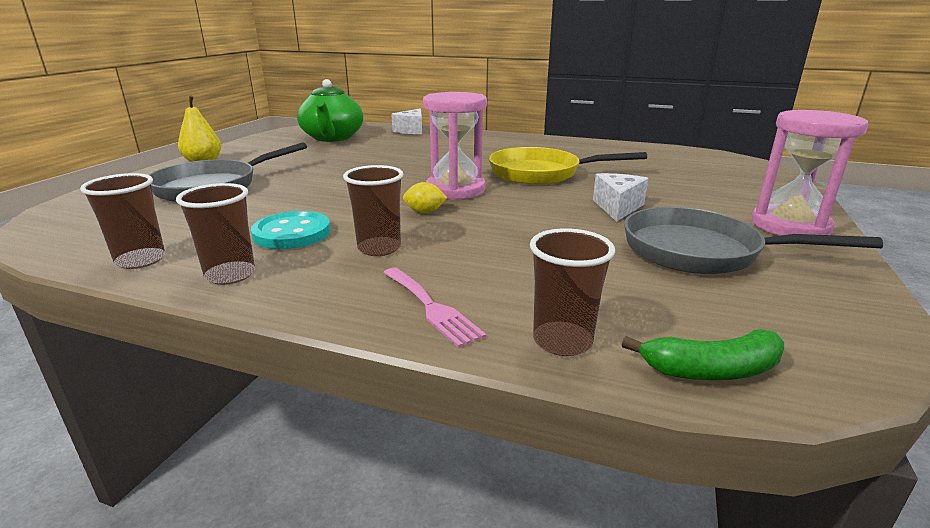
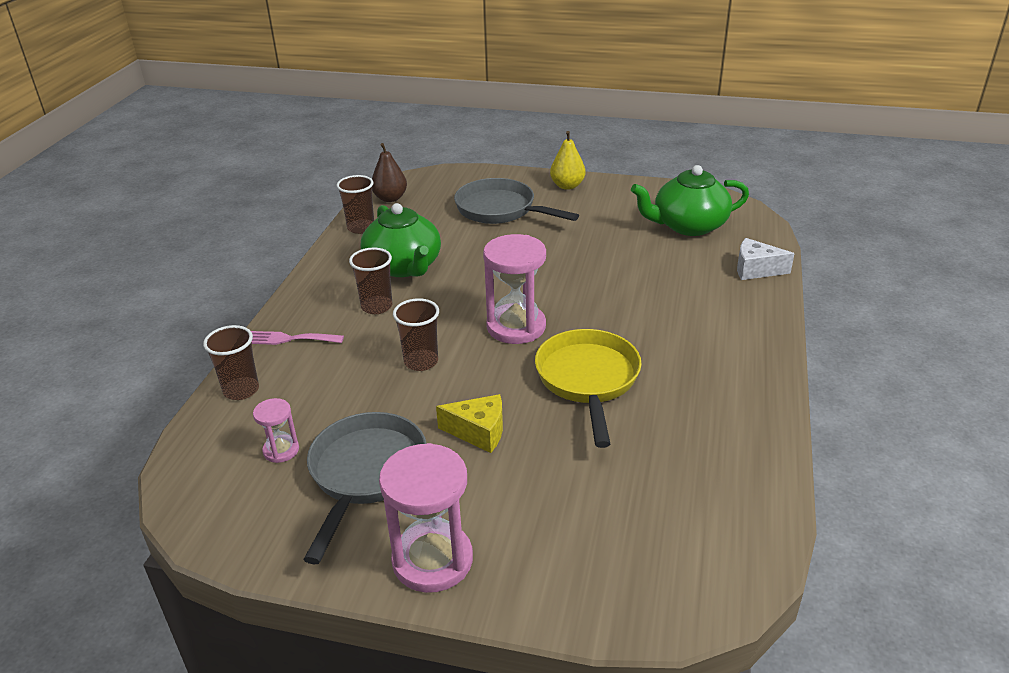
camera: 85 degrees right, 10 degrees up
brown cup [176,183,255,285] -> brown cup moved to [393,298,439,371]
turquoise button [251,211,331,249] -> green teapot [361,203,441,277]
pink fork [383,268,486,348] -> pink fork turned 45 degrees clockwise [251,331,344,345]
yellow lemon [403,182,447,213] -> none
white cheese [593,173,648,222] -> yellow cheese [436,394,503,453]
green banana [622,329,784,380] -> none
none -> pink hourglass [253,398,299,463]
none -> brown pear [372,143,407,202]

